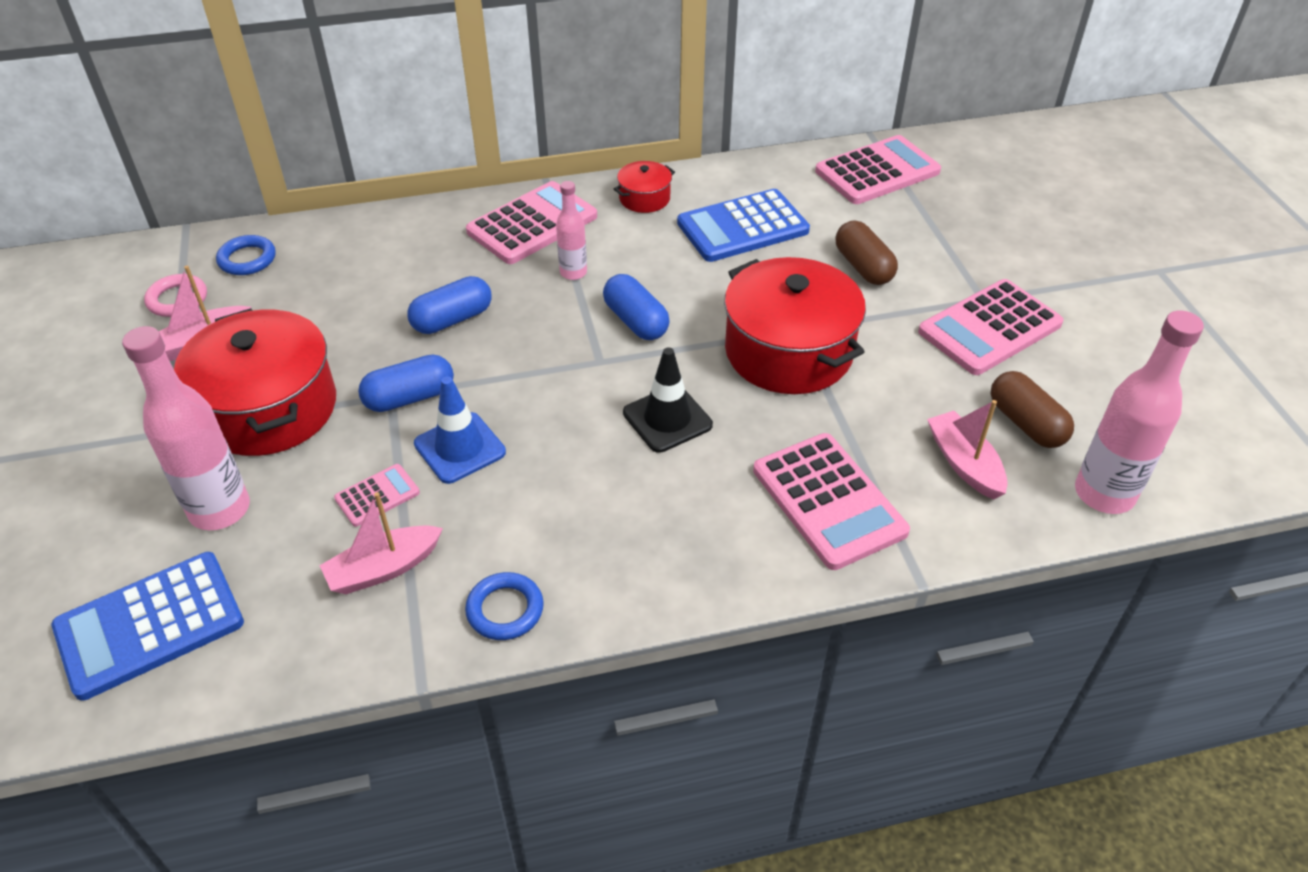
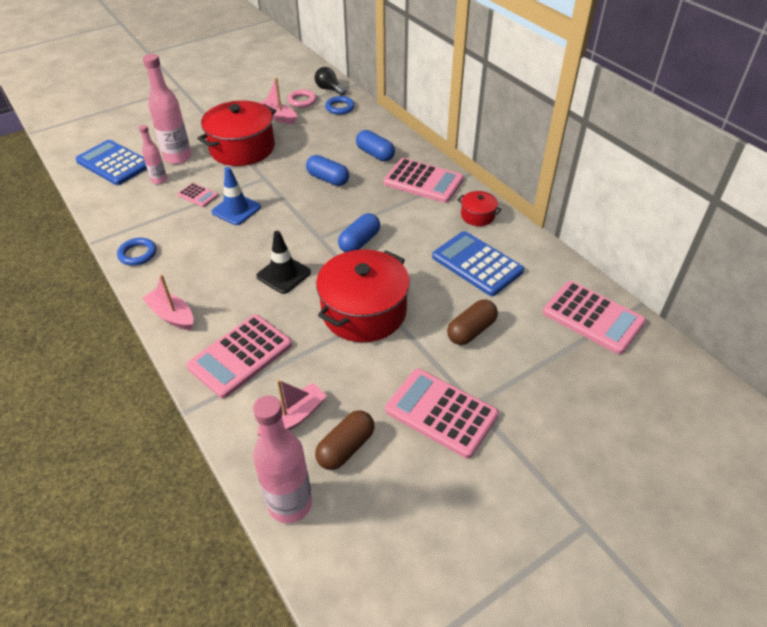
camera: 70 degrees right, 0 degrees up
pink boat [319,492,443,594] -> pink boat moved to [142,274,193,330]
blue capsule [358,355,454,412] -> blue capsule moved to [356,130,395,161]
pink bottle [556,181,587,280] -> pink bottle moved to [139,125,167,184]
none -> black light bulb [315,67,346,96]

